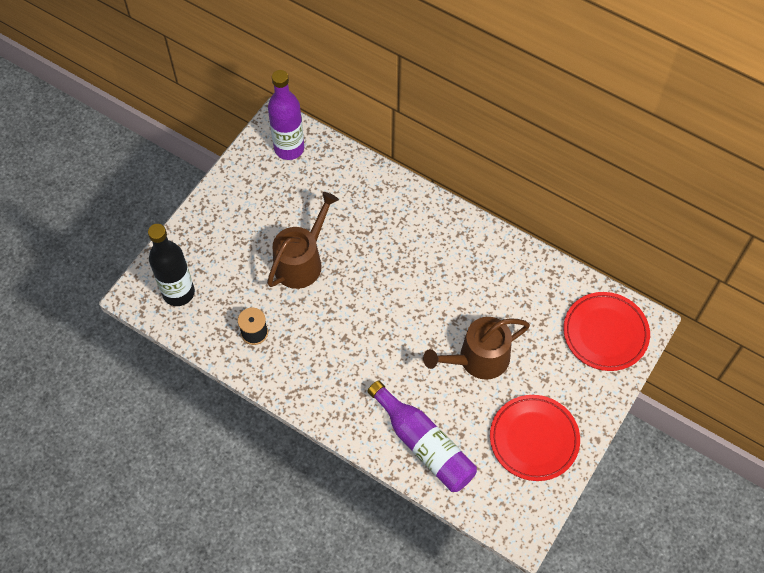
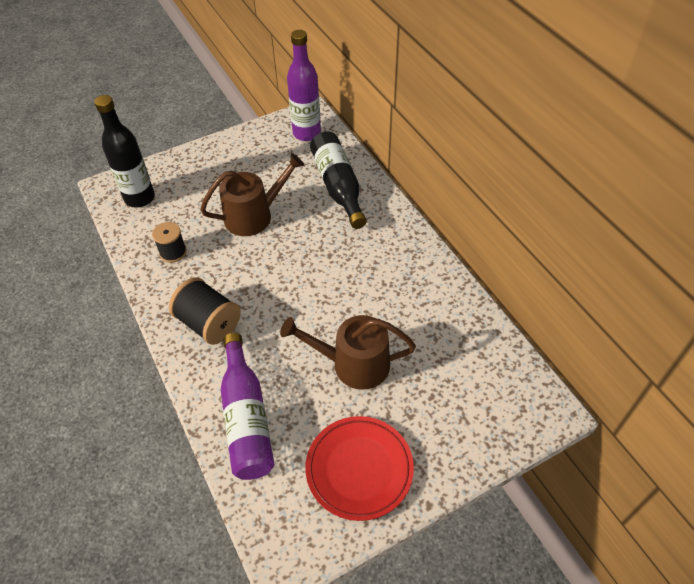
camera: 30 degrees right, 10 degrees down
red plate [563,292,650,371] -> none
none -> black spool [169,277,241,345]
none -> black bottle [310,131,367,229]

